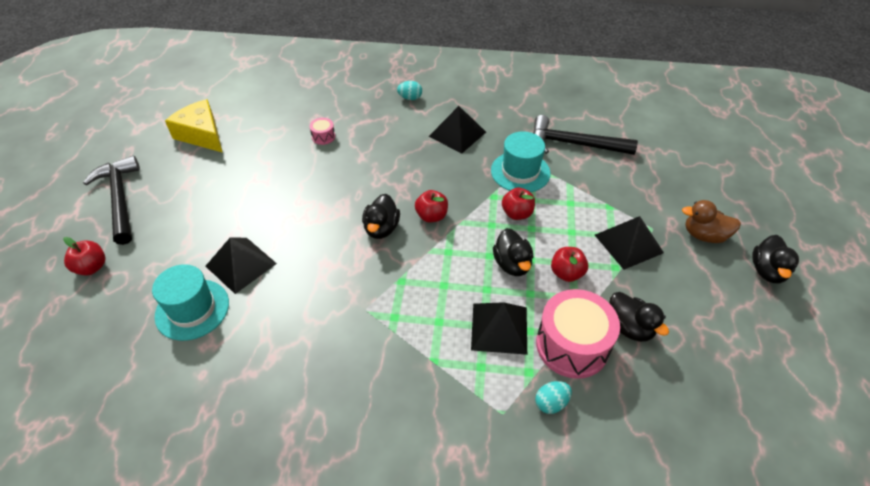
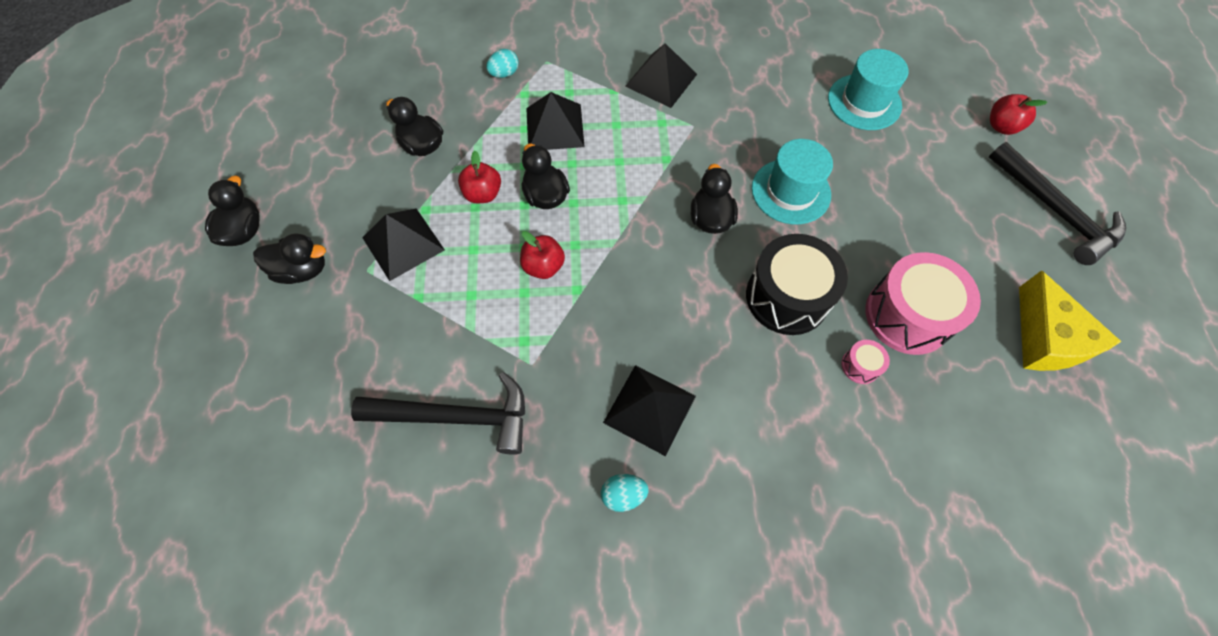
camera: 170 degrees right, 15 degrees up
yellow cheese [165,99,223,153] -> yellow cheese turned 45 degrees clockwise [1019,270,1122,371]
black pyramid [206,237,277,294] -> black pyramid moved to [625,43,697,108]
turquoise egg [397,81,422,100] -> turquoise egg moved to [601,474,649,512]
red apple [415,190,448,223] -> none
turquoise hat [491,131,551,192] -> turquoise hat moved to [752,139,833,224]
pink drum [536,289,620,379] -> pink drum moved to [865,252,981,355]
brown duck [682,200,741,243] -> black duck [253,233,326,284]
none -> black drum [746,234,848,335]

